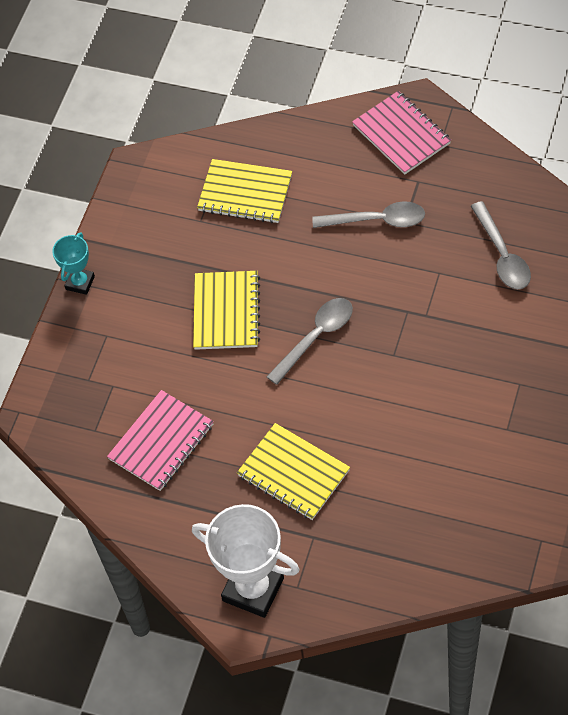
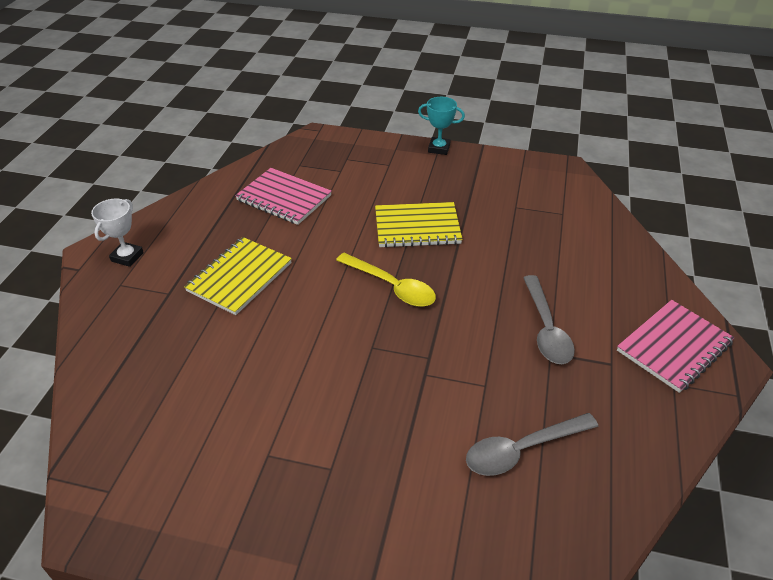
camera: 80 degrees right, 15 degrees down
white trophy [192,504,300,618] -> white trophy [91,199,144,267], size x0.54
yellow notebook [197,159,292,223] -> none
grey spoon [266,298,353,385] -> yellow spoon [336,253,436,307]

